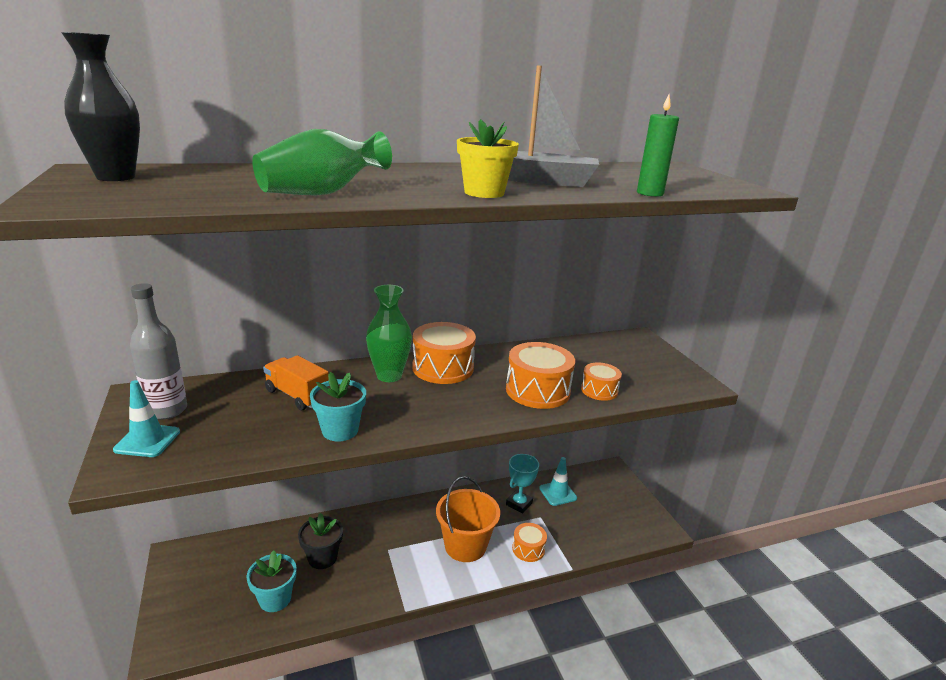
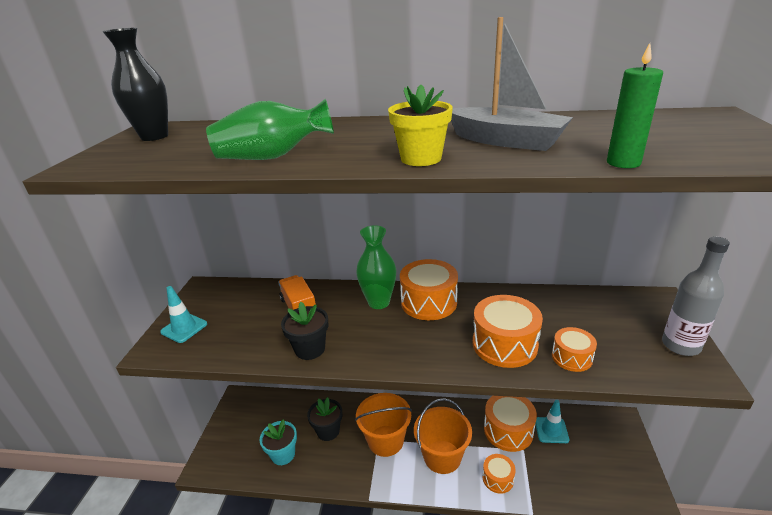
camera: 30 degrees right, 5 degrees up
grey bottle [130,283,187,420] -> grey bottle moved to [662,236,730,356]
turquoise flower pot [310,372,366,441] -> black flower pot [281,302,328,360]
turquoise trophy [506,454,539,514] -> orange drum [484,396,537,452]
none -> orange bucket [355,393,412,457]

